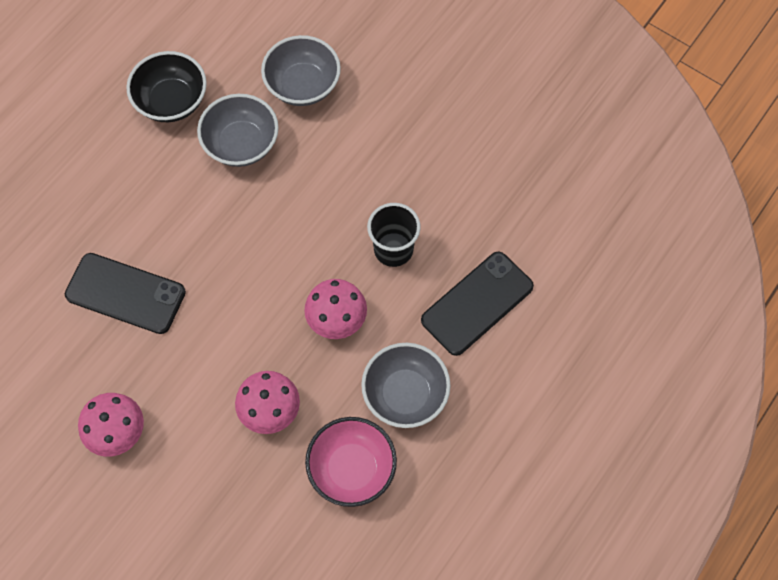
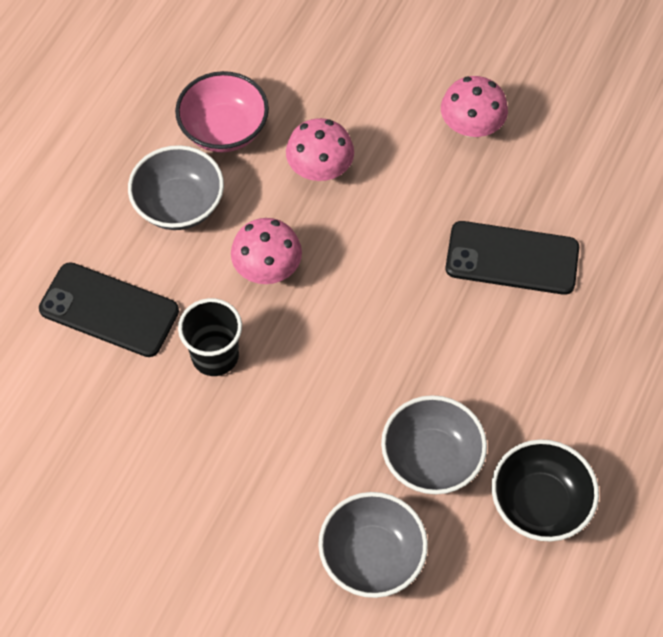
camera: 170 degrees right, 5 degrees down
black phone [421,251,534,356] -> black phone turned 75 degrees clockwise [39,262,179,357]

